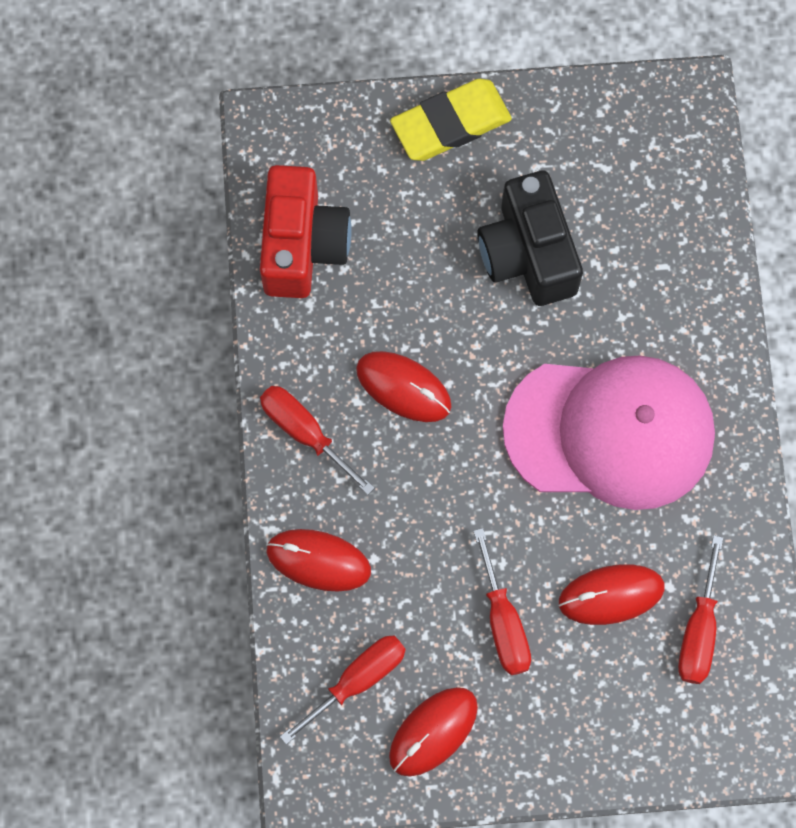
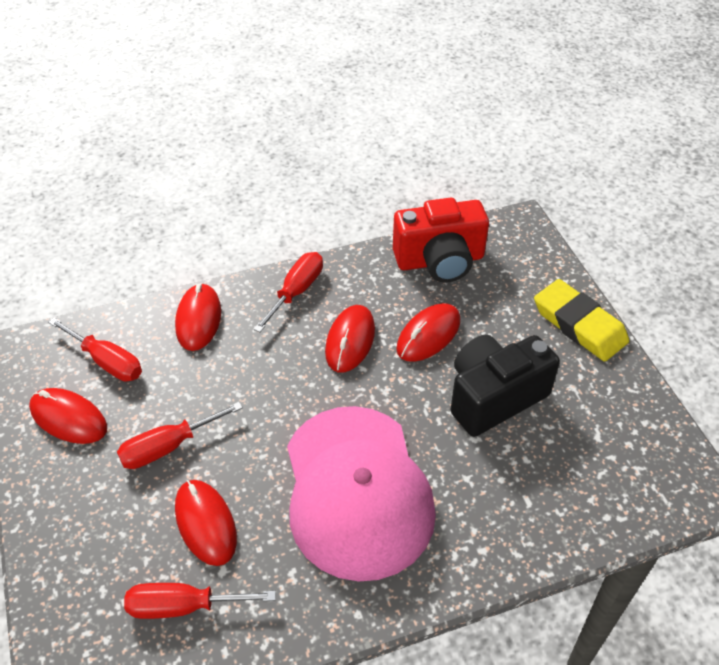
camera: 75 degrees right, 25 degrees down
none -> red mouse [396,303,460,362]

